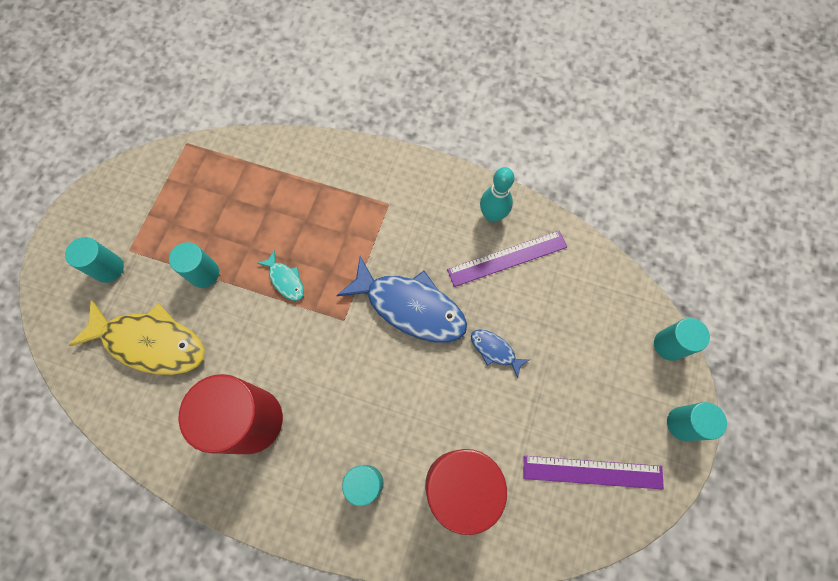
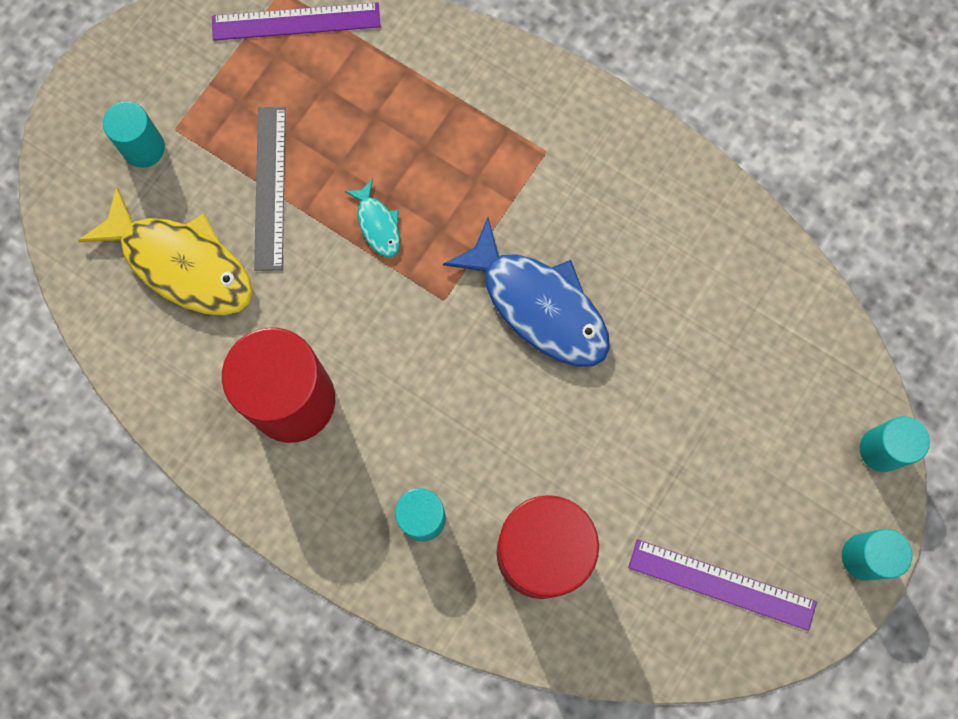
camera: 15 degrees right, 5 degrees up
turquoise cylinder [169,242,219,288] -> grey ruler [254,107,286,271]
purple ruler [447,231,567,287] -> purple ruler moved to [212,2,381,41]
blue fish [471,329,530,378] -> none
turquoise bowling pin [480,167,514,223] -> none

